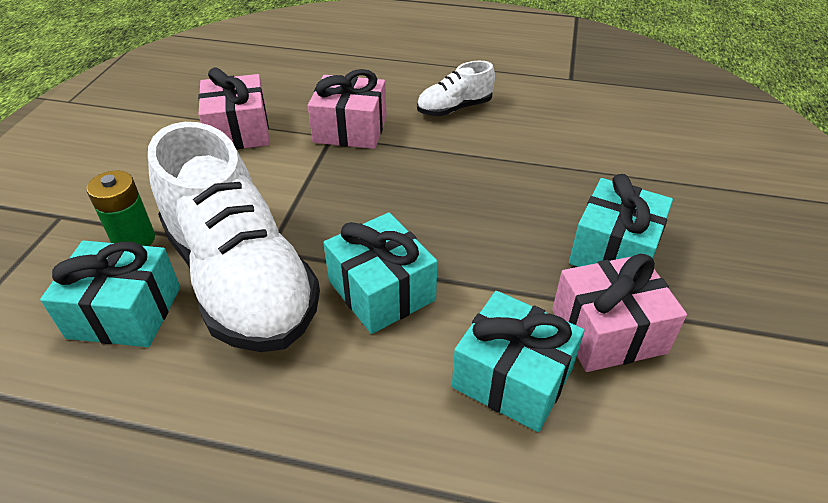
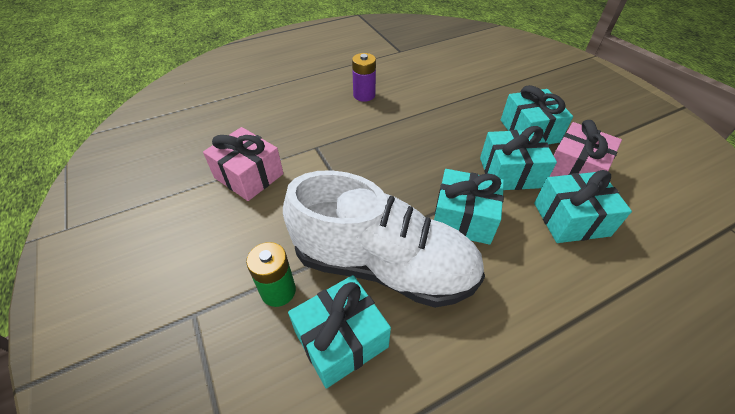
camera: 40 degrees left, 5 degrees up
pink gift [308,69,387,149] -> none
white shoe [417,61,495,116] -> purple battery [352,53,376,102]
none -> turquoise gift [480,126,557,190]

